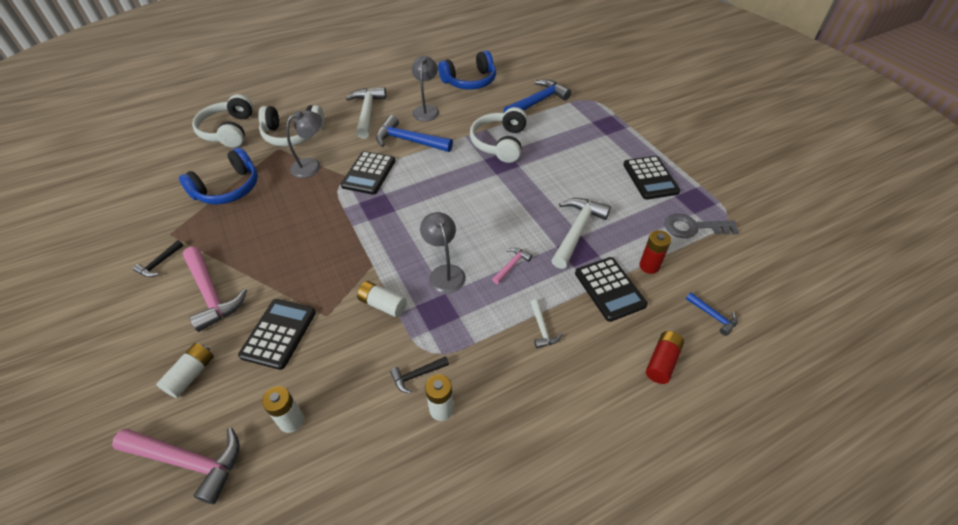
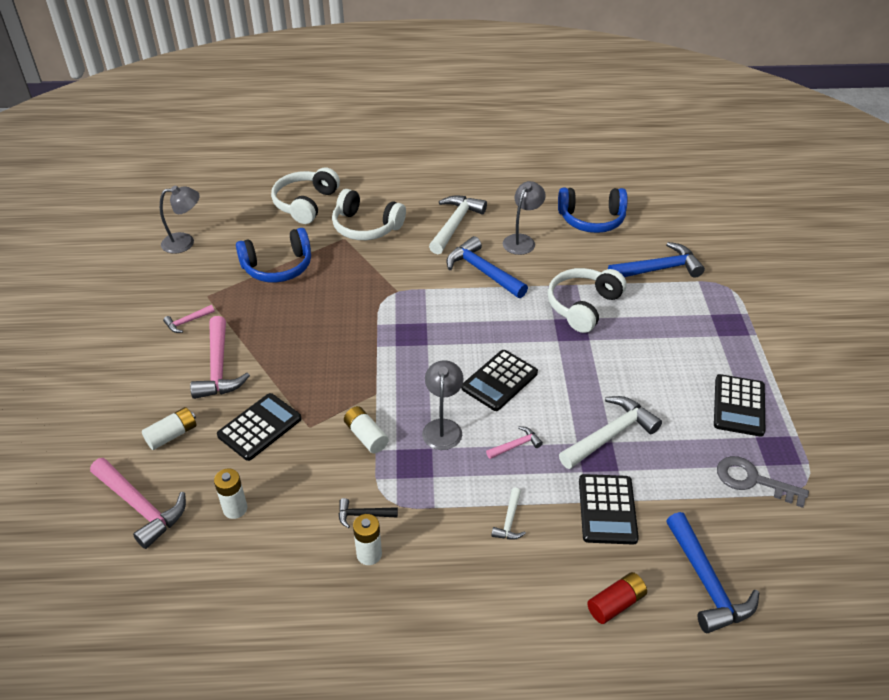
camera: 25 degrees right, 5 degrees down
black hammer [133,240,184,277] -> pink hammer [163,305,215,333]
grey lamp [286,110,322,178] -> grey lamp moved to [160,186,200,254]
black calculator [341,151,396,195] -> black calculator moved to [462,350,538,411]
red battery [639,230,671,274] -> none
blue hammer [686,292,738,336] -> blue hammer [666,512,759,633], size x2.00

